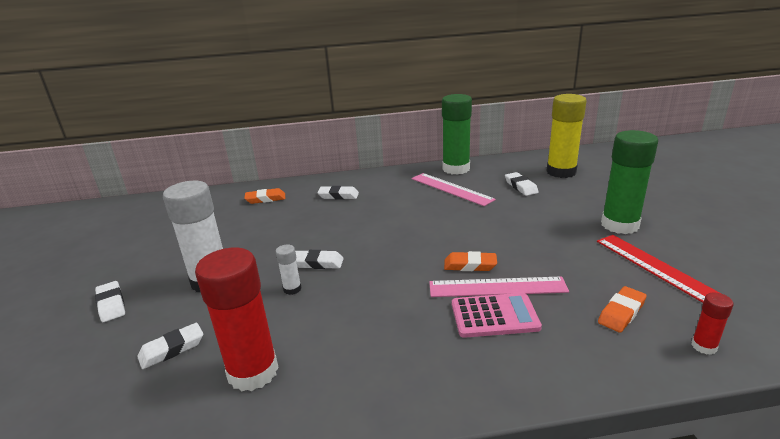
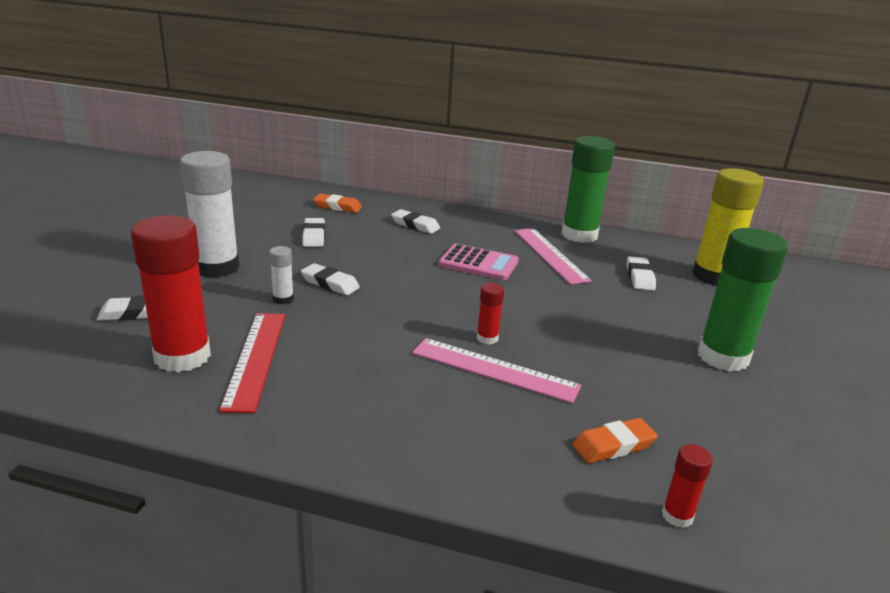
camera: 20 degrees right, 0 degrees up
white eraser [95,281,125,322] -> white eraser moved to [302,218,325,247]
orange eraser [444,251,497,271] -> red glue stick [477,283,504,345]
pink calculator [452,293,542,338] -> pink calculator moved to [438,243,519,280]
red ruler [597,235,720,303] -> red ruler moved to [219,313,285,413]

